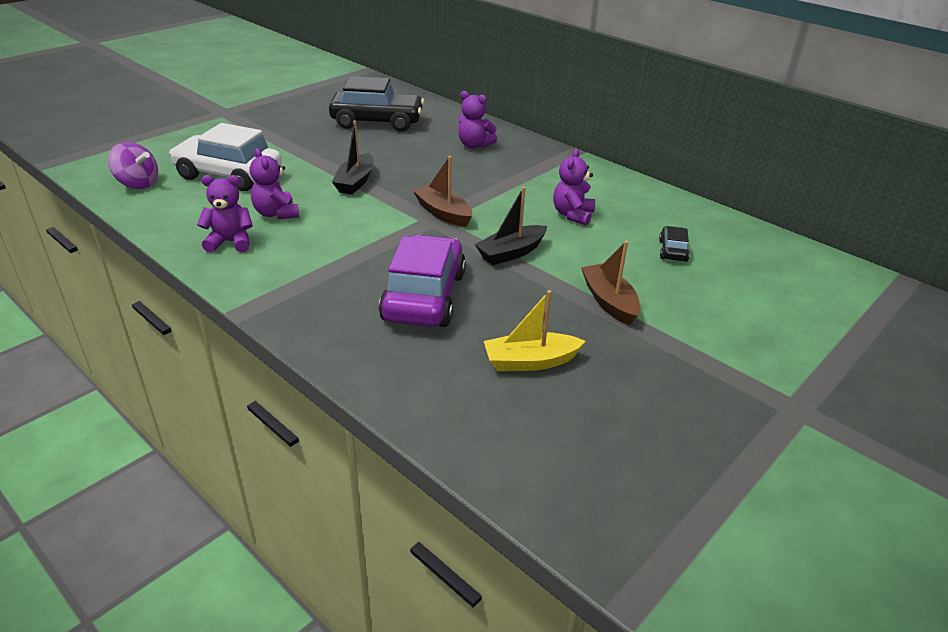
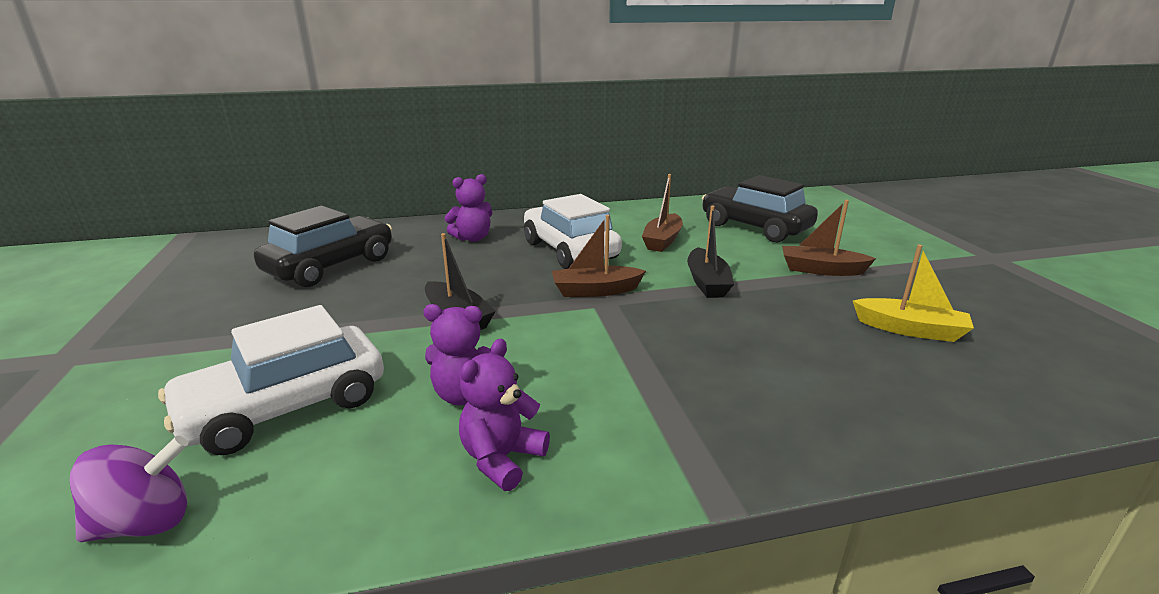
camera: 55 degrees left, 10 degrees down
purple car [379,234,466,327] -> none
yellow boat [484,290,586,371] -> yellow boat turned 90 degrees counterclockwise [853,245,974,342]
purple teddy bear [553,149,595,226] -> brown boat [642,174,683,252]
black car [659,226,690,262] -> black car [702,175,818,242], size x2.23
none -> white car [524,194,622,269]

